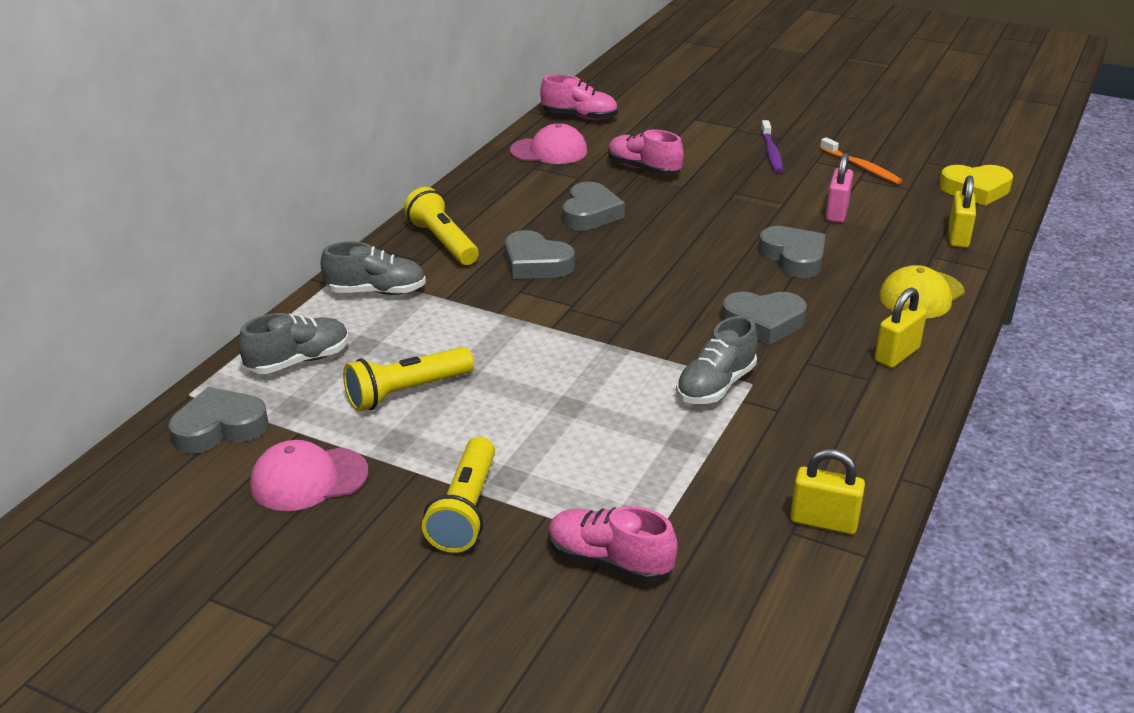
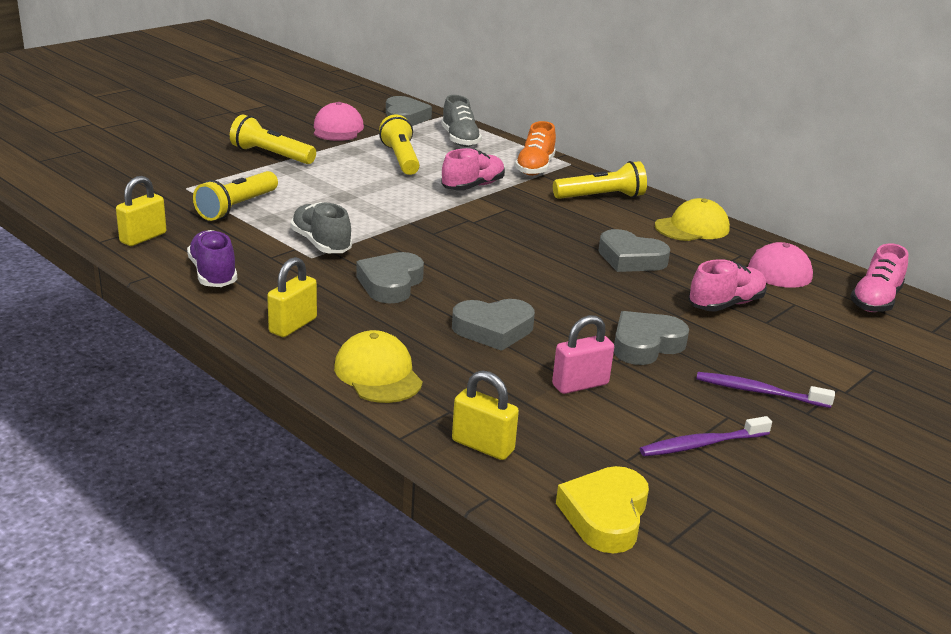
camera: 105 degrees right, 5 degrees down
grey shoe [320,241,426,295] -> orange shoe [515,121,556,176]
grey heart [505,230,575,279] -> grey heart moved to [614,311,689,365]
pink shoe [548,506,678,583] -> pink shoe moved to [441,148,505,191]
orange toothbrush [820,137,902,184] -> purple toothbrush [639,416,772,457]
pink padlock [825,153,853,223] -> pink padlock turned 60 degrees counterclockwise [552,315,614,394]
yellow padlock [874,287,927,368] -> yellow padlock turned 60 degrees clockwise [267,257,317,337]
none -> purple shoe [187,230,237,287]
none -> yellow flashlight [193,171,278,221]
none -> yellow cap [655,198,730,241]

